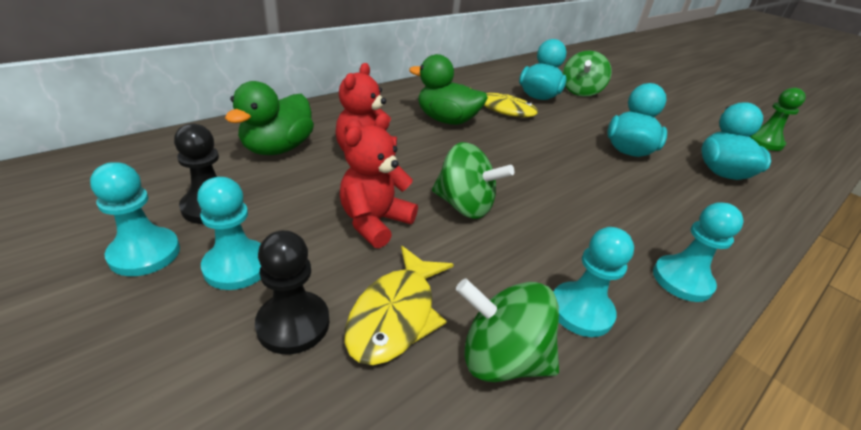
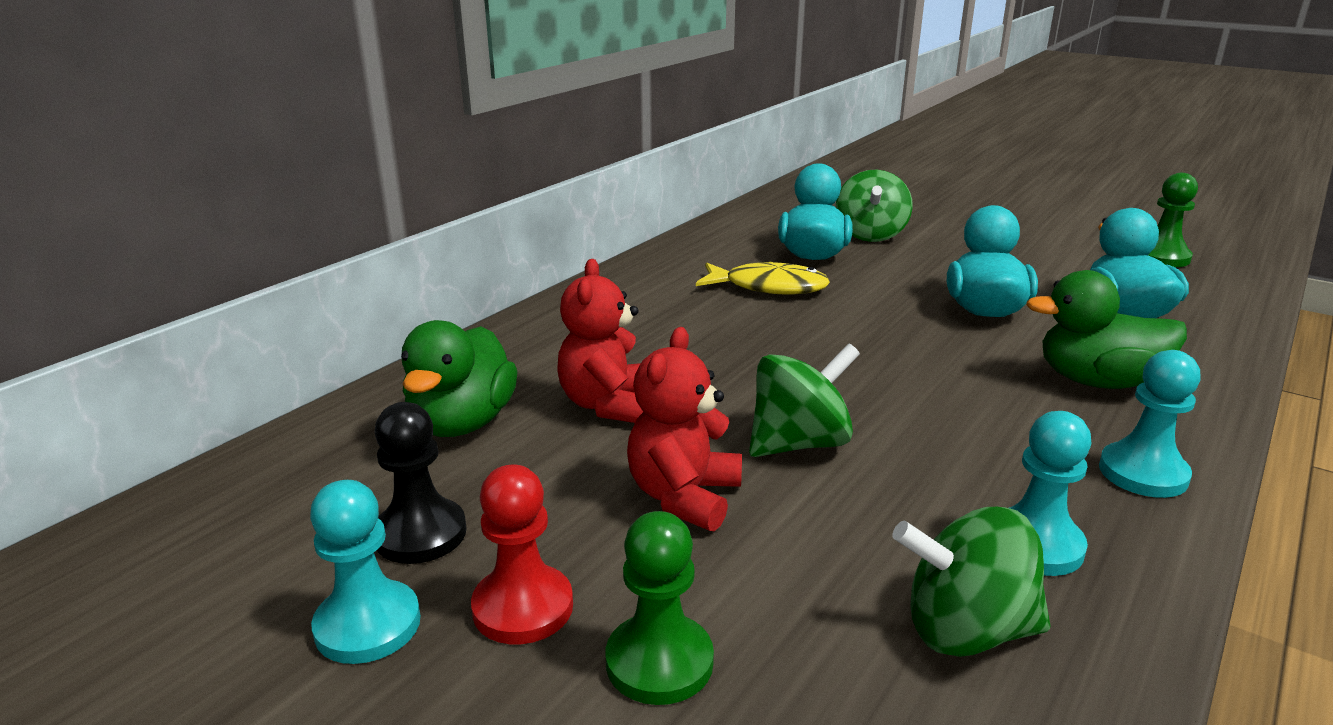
camera: 10 degrees left, 10 degrees down
turquoise pawn [197,177,261,290] -> red pawn [471,465,573,644]
black pawn [255,230,329,354] -> green pawn [605,511,714,705]
yellow fish [345,246,454,365] -> none
green duck [409,54,488,125] -> green duck moved to [1026,270,1187,389]
green spinning top [432,142,514,219] -> green spinning top turned 45 degrees counterclockwise [749,344,860,457]

